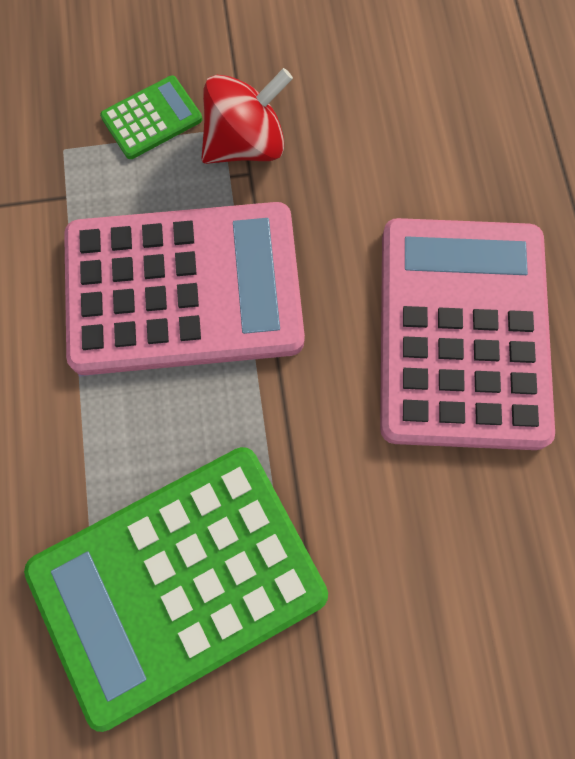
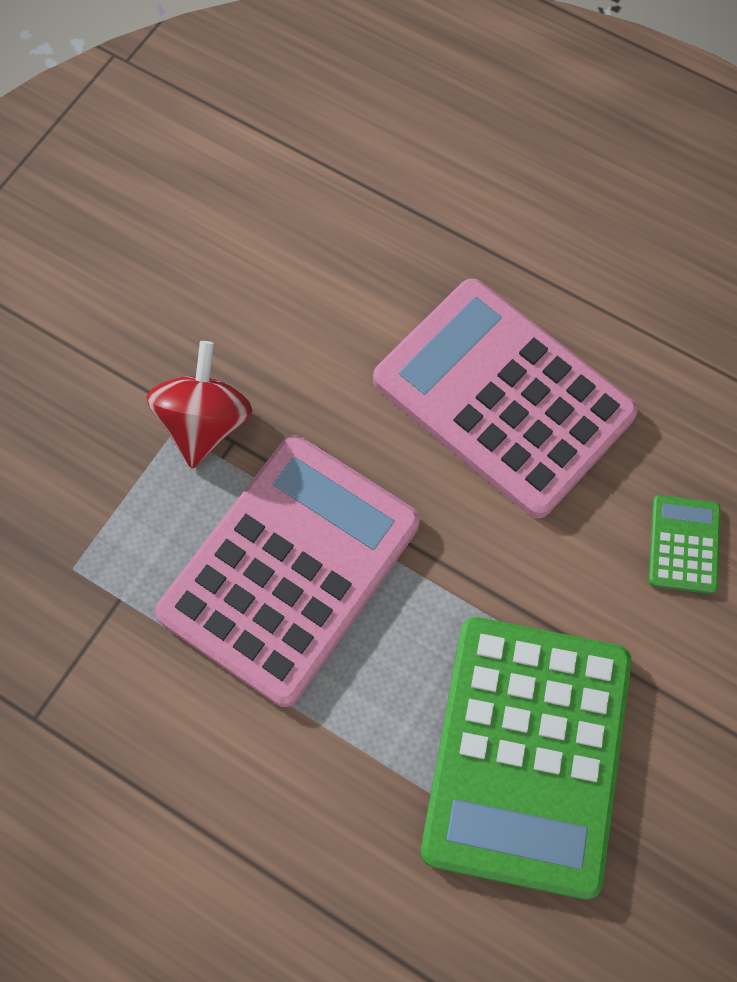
camera: 50 degrees left, 5 degrees down
green calculator [100,76,202,159] -> green calculator moved to [648,495,721,594]

